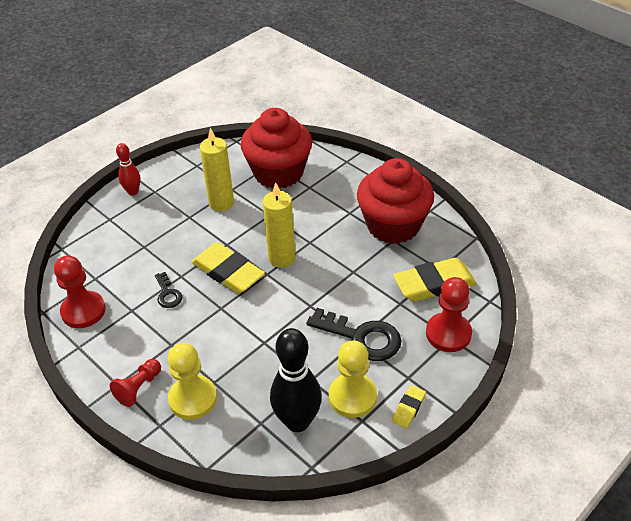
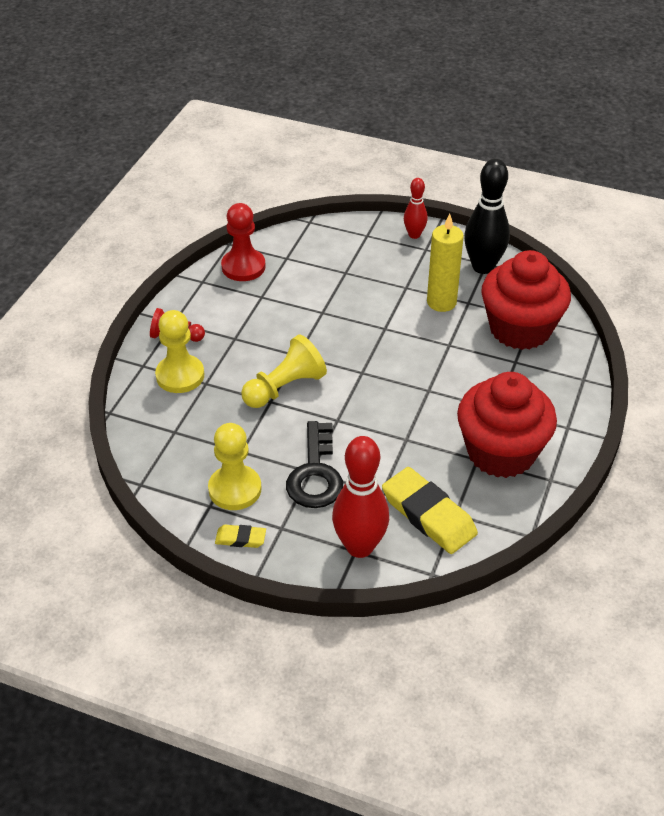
camera: 65 degrees right, 0 degrees up
black key [155,272,182,308] -> none
yellow eraser [191,242,265,294] -> none
yellow candle [263,182,295,268] -> none
black bowling pin [270,328,322,432] -> black bowling pin moved to [464,159,510,274]
red pawn [426,277,472,352] -> red bowling pin [332,436,389,558]
none -> yellow pawn [241,335,327,408]

